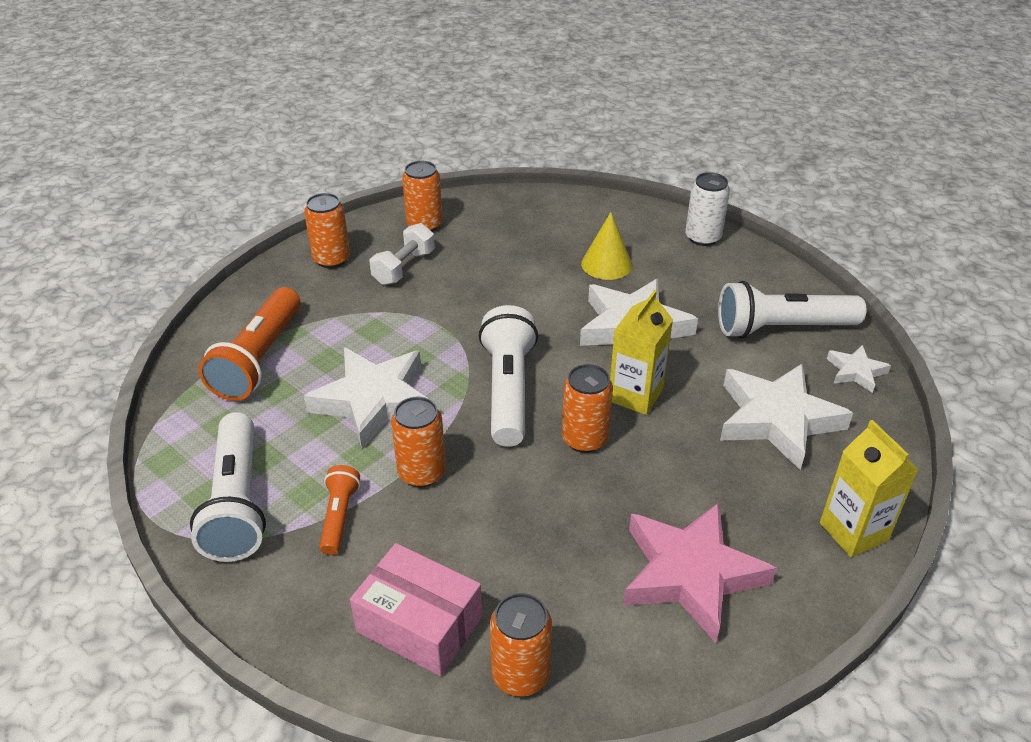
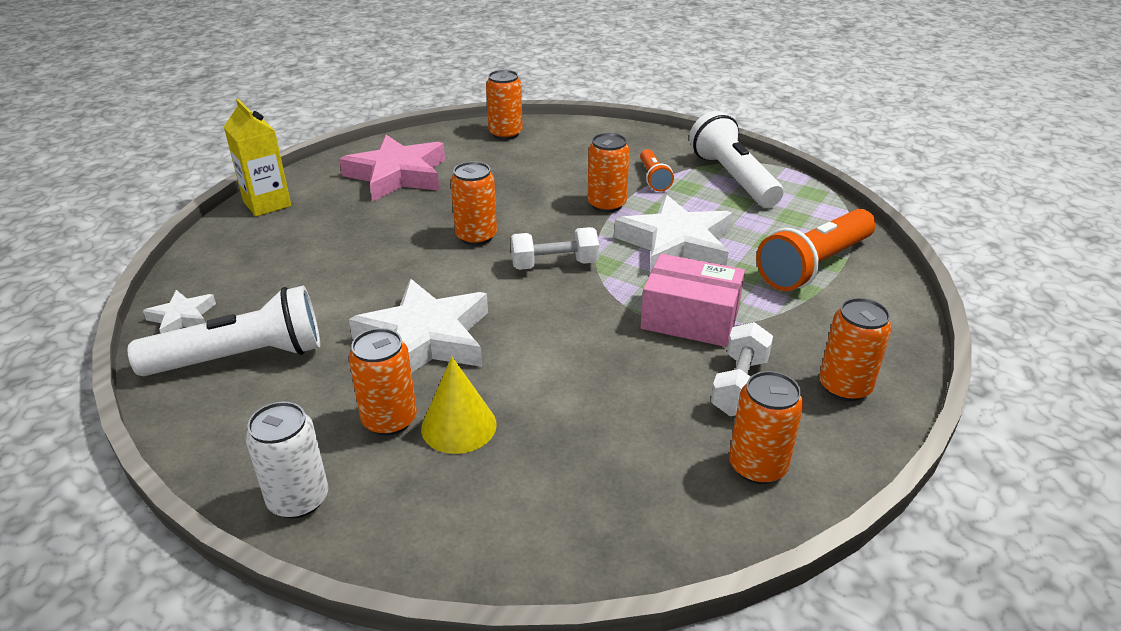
camera: 170 degrees right, 5 degrees down
orange flashlight [198,287,300,401] -> orange flashlight turned 135 degrees counterclockwise [756,209,876,291]
pink box [350,543,482,676] -> pink box moved to [640,254,745,347]
white flashlight [479,305,538,447] -> white dumbbell [511,227,599,270]
yellow carton [610,290,673,415] -> none
white star [720,363,853,470] -> none
none -> orange can [349,328,417,436]

